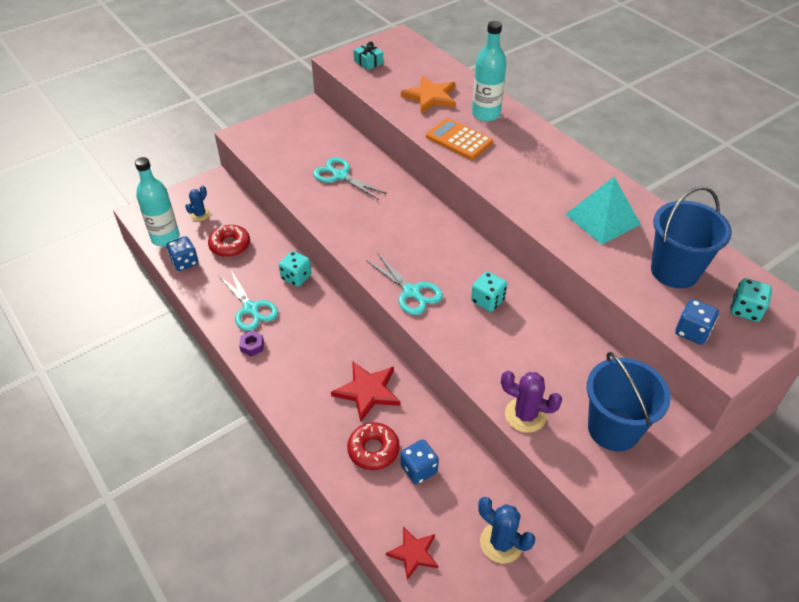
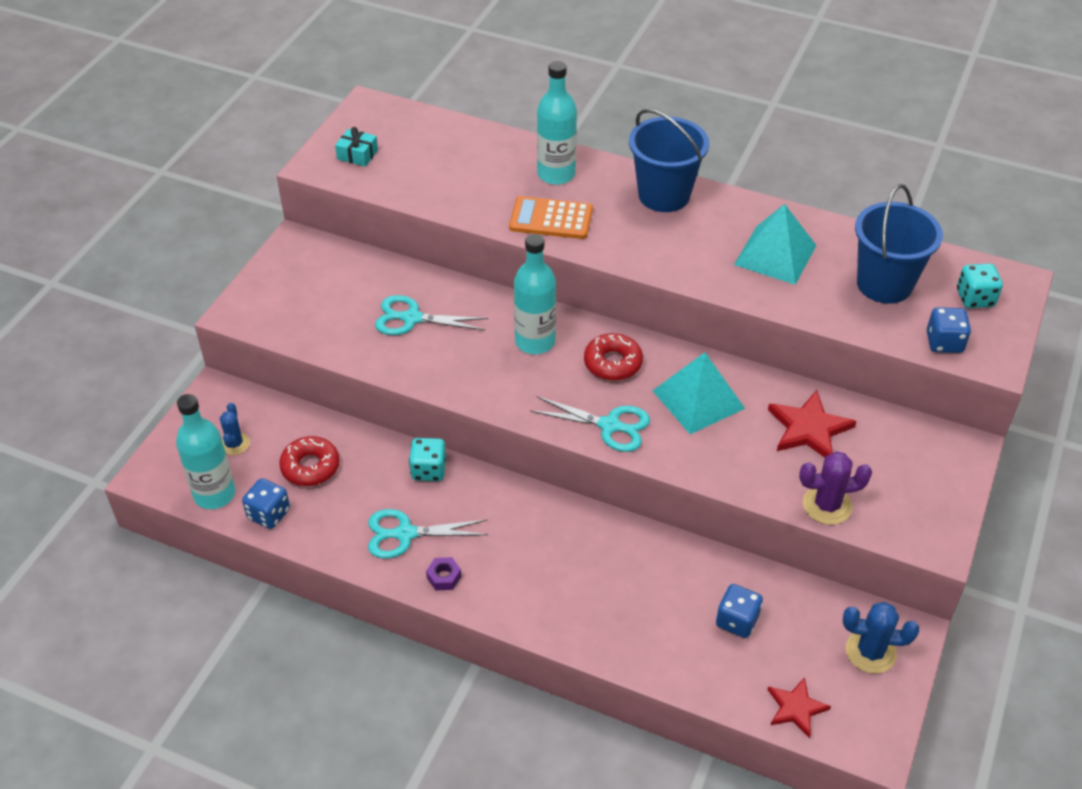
camera: 30 degrees left, 0 degrees up
turquoise scissors [218,270,278,331] -> turquoise scissors turned 150 degrees clockwise [368,509,488,559]
red star [331,361,400,422] -> red star moved to [768,390,857,458]
red donut [347,422,400,470] -> red donut moved to [584,333,643,381]
orange star [401,76,456,114] -> none
turquoise dice [471,271,507,312] -> turquoise pyramid [653,352,745,434]
blue bucket [587,352,671,451] -> blue bucket moved to [629,109,709,212]
none -> turquoise bottle [514,234,556,354]

